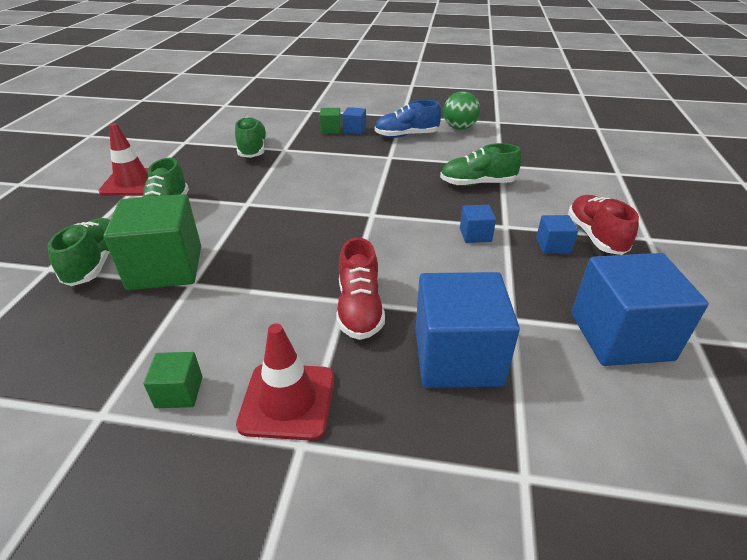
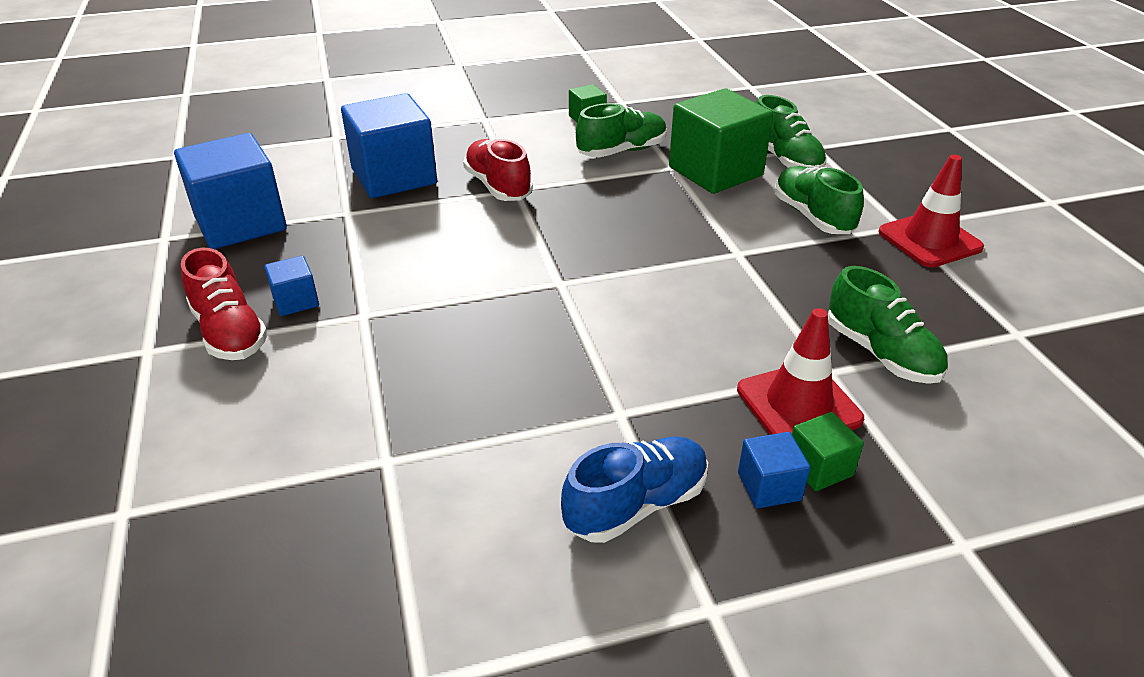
camera: 155 degrees right, 0 degrees up
red traffic cone [236,324,334,441] -> red traffic cone moved to [737,308,864,435]
green shoe [440,143,522,186] -> green shoe moved to [576,103,667,158]
green ball [443,91,480,130] -> none
blue cube [460,205,496,243] -> none

